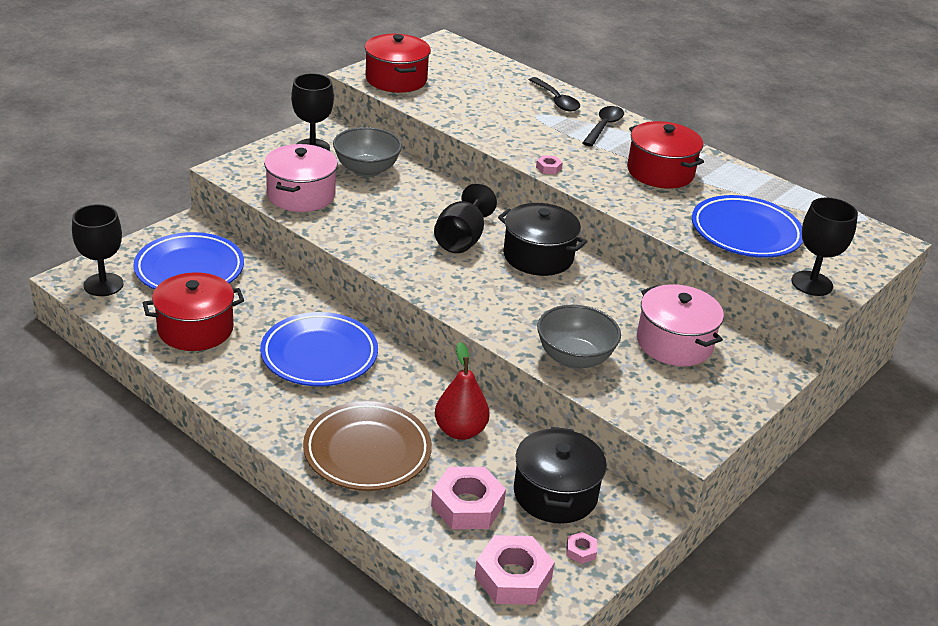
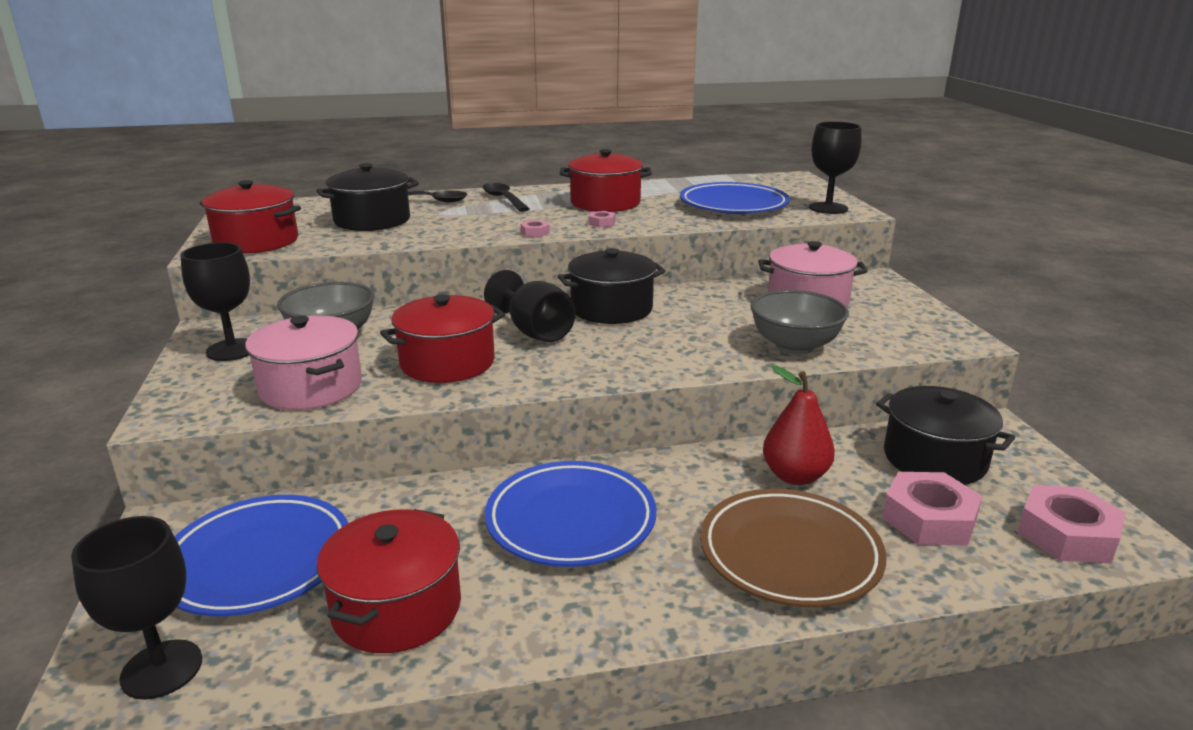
camera: 50 degrees left, 10 degrees down
pink nut [567,532,597,564] -> pink nut moved to [588,211,615,228]
none -> black pot [316,163,419,231]
none -> red pot [380,294,505,383]

